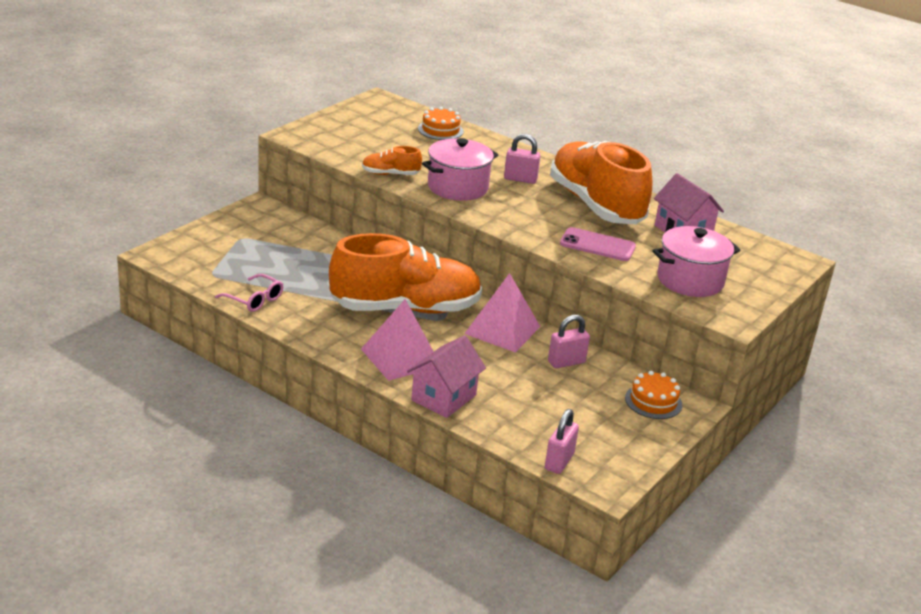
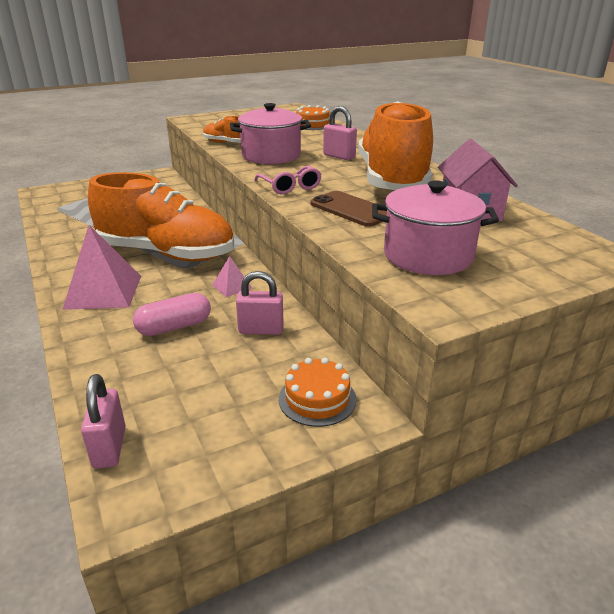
camera: 30 degrees right, 0 degrees up
pink glasses [215,274,283,312] -> pink glasses moved to [254,166,322,194]
pink house [407,335,486,418] -> none
pink pyramid [464,273,540,353] -> pink pyramid [212,256,253,297], size x0.48
pink padlock [545,409,579,474] -> pink padlock turned 60 degrees counterclockwise [81,374,126,468]
pink phone [560,227,636,261] -> brown phone [310,191,387,227]
none -> pink capsule [133,293,211,336]

